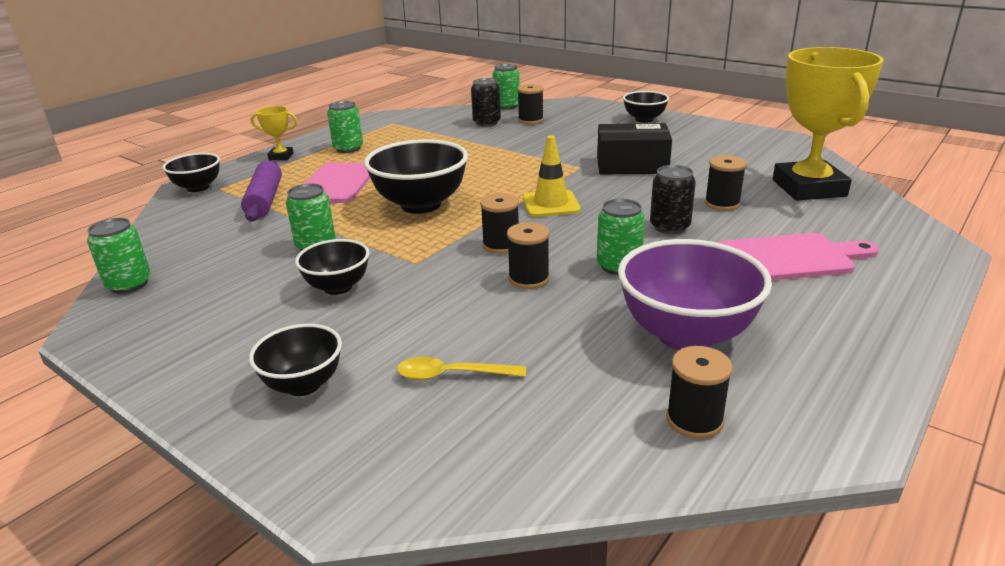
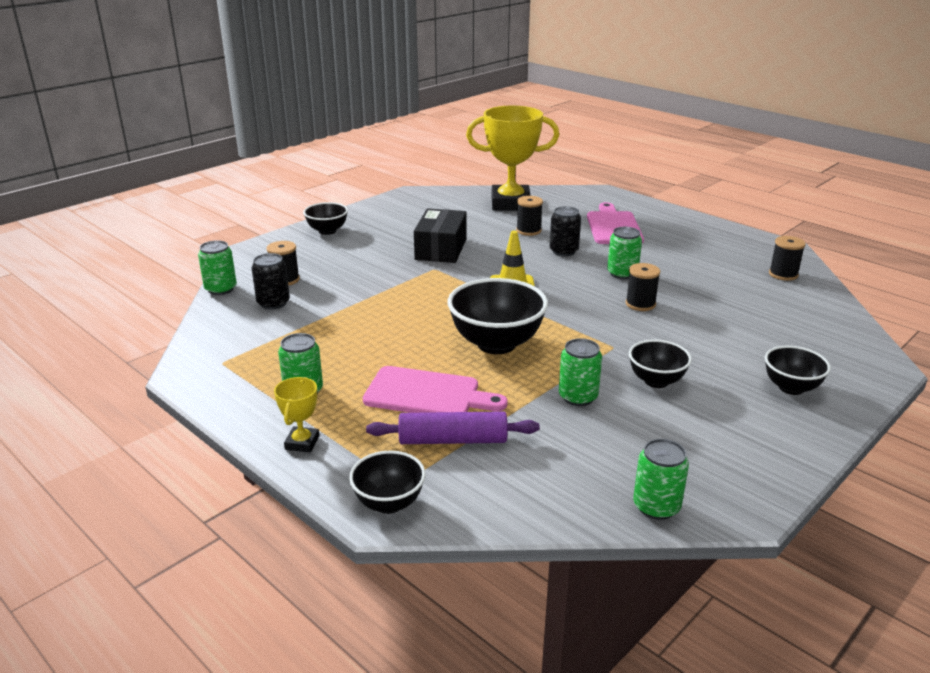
camera: 85 degrees left, 0 degrees up
yellow spoon [397,357,526,380] -> none
black spool [480,193,519,254] -> none
purple bowl [618,239,772,350] -> none

